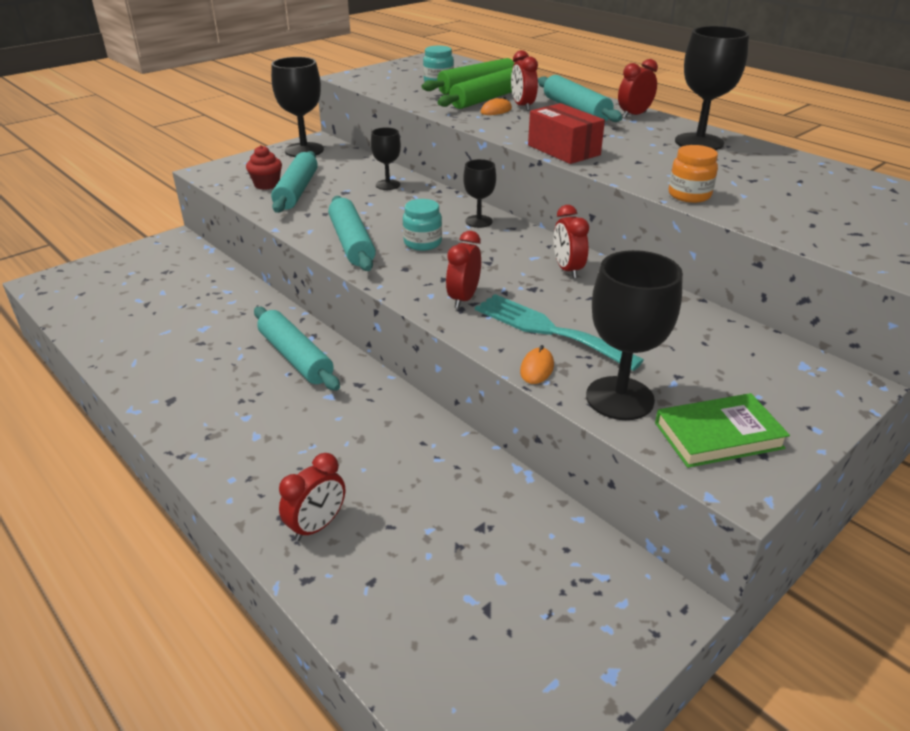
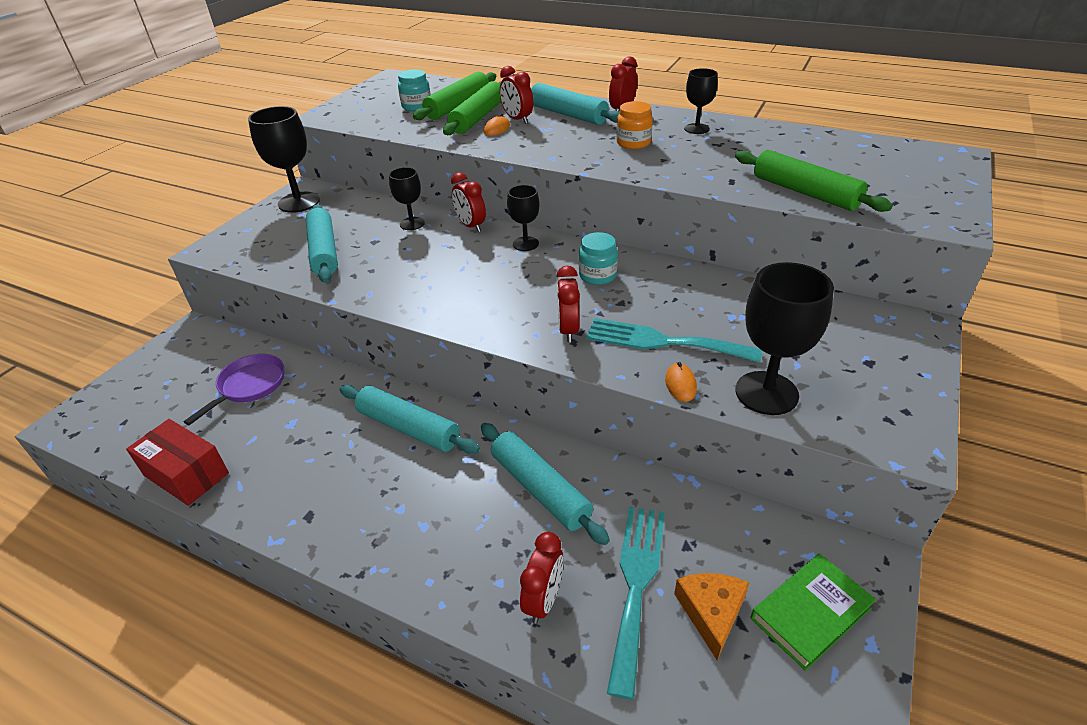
camera: 20 degrees left, 5 degrees up
red cupcake [246,145,282,190] -> none
turquoise rolling pin [328,196,376,271] -> turquoise rolling pin moved to [481,423,610,545]
turquoise jar [403,199,442,251] -> turquoise jar moved to [579,232,618,285]
red box [528,103,605,164] -> red box moved to [126,419,229,506]
red clock [554,205,589,279] -> red clock moved to [451,172,486,232]
green book [655,393,790,468] -> green book moved to [751,554,876,671]
orange jar [669,145,718,203] -> orange jar moved to [616,101,653,149]
black goblet [675,26,749,150] -> black goblet [684,68,718,134], size x0.58
none -> purple pan [184,354,284,425]
none -> turquoise fork [607,506,665,700]
none -> orange cheese [674,573,749,660]
none -> green rolling pin [735,150,893,212]

